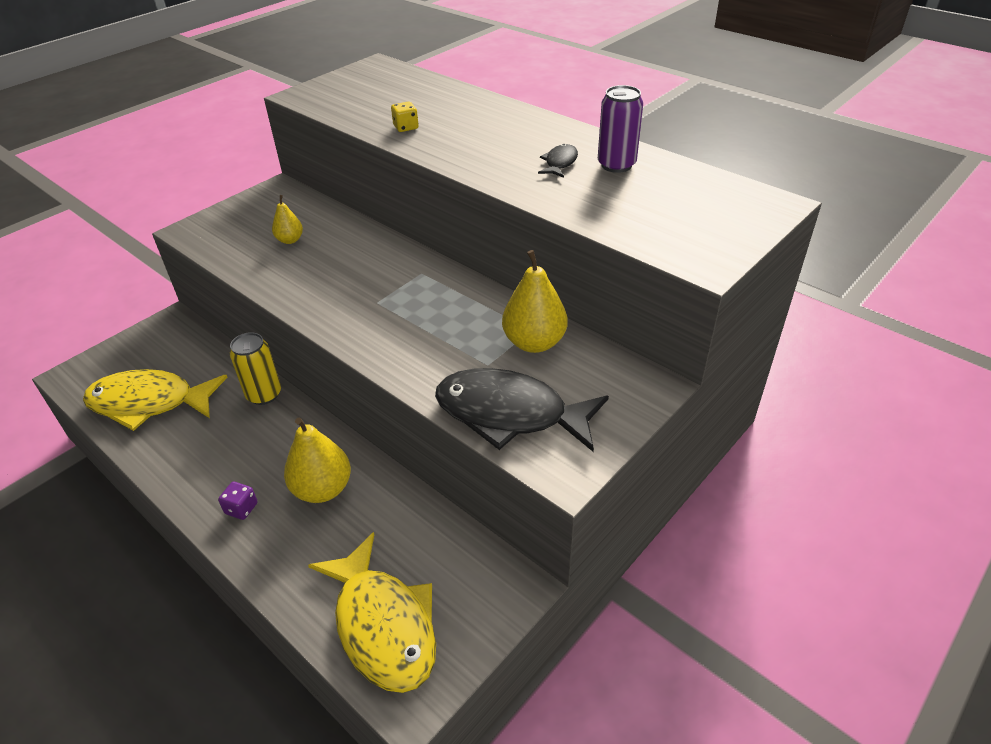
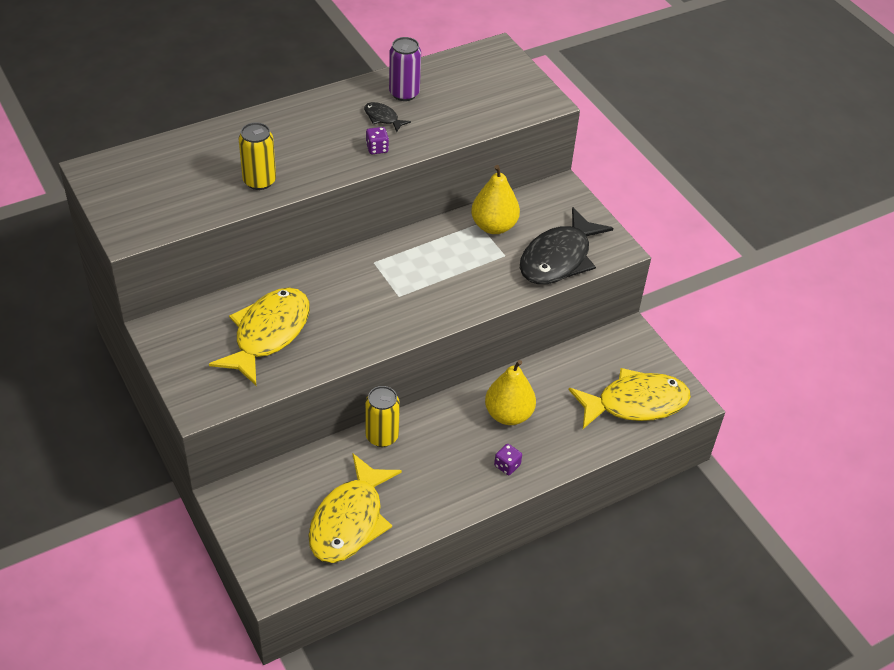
camera: 75 degrees left, 5 degrees up
yellow pear [272,195,303,244] -> yellow fish [209,288,310,385]
yellow dice [391,101,419,132] -> yellow can [239,122,276,190]
none -> purple dice [366,127,389,154]

